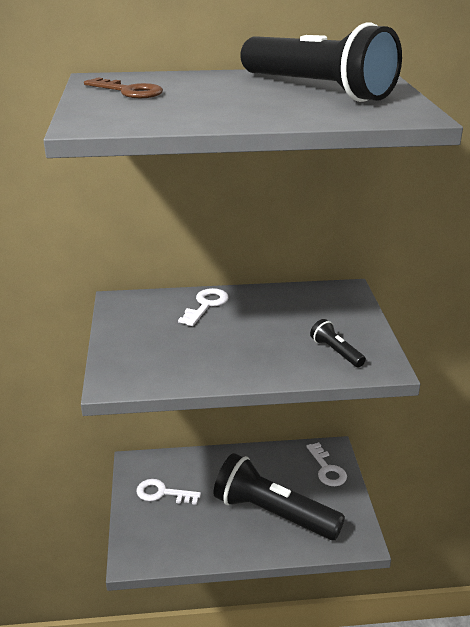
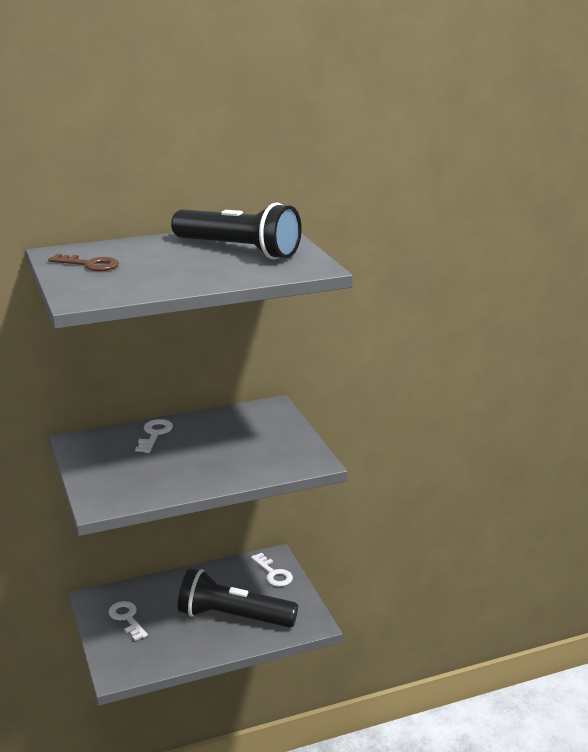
camera: 15 degrees left, 5 degrees down
white key [136,479,201,505] -> white key turned 60 degrees clockwise [108,601,148,641]
black flashlight [310,319,366,367] -> none

